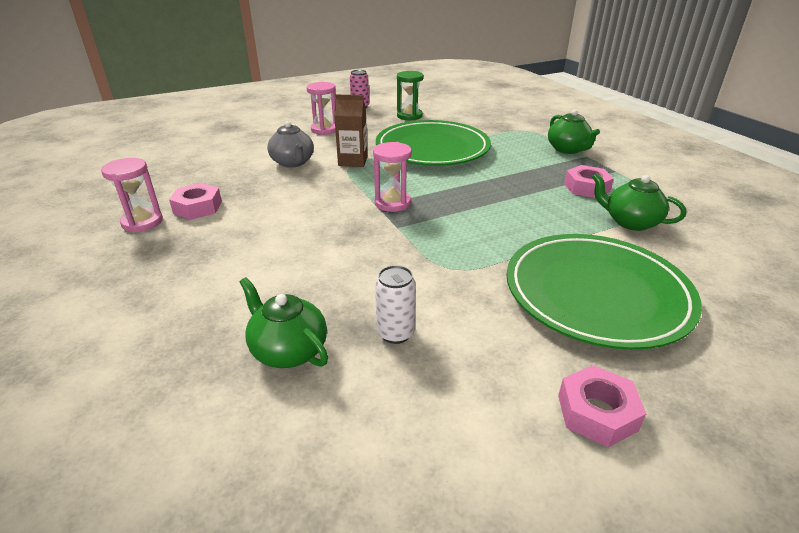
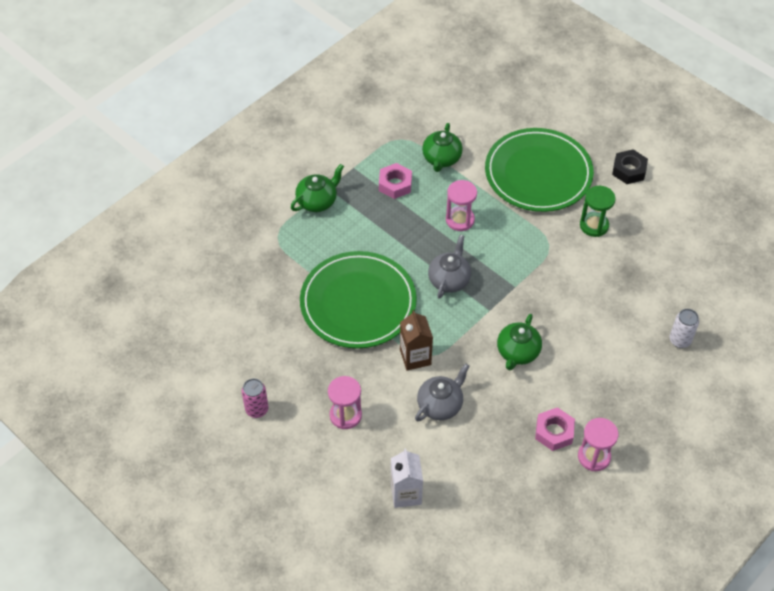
camera: 110 degrees left, 20 degrees up
green teapot [240,277,328,368] -> green teapot moved to [497,314,542,370]
pink hourglass [373,142,412,212] -> pink hourglass moved to [446,180,477,231]
white can [375,265,416,344] -> white can moved to [670,309,699,348]
green hourglass [397,71,424,120] -> green hourglass moved to [580,186,616,237]
pink nut [558,365,646,447] -> black nut [612,149,648,184]
none -> white carton [391,449,423,508]
none -> grey teapot [428,235,471,299]

